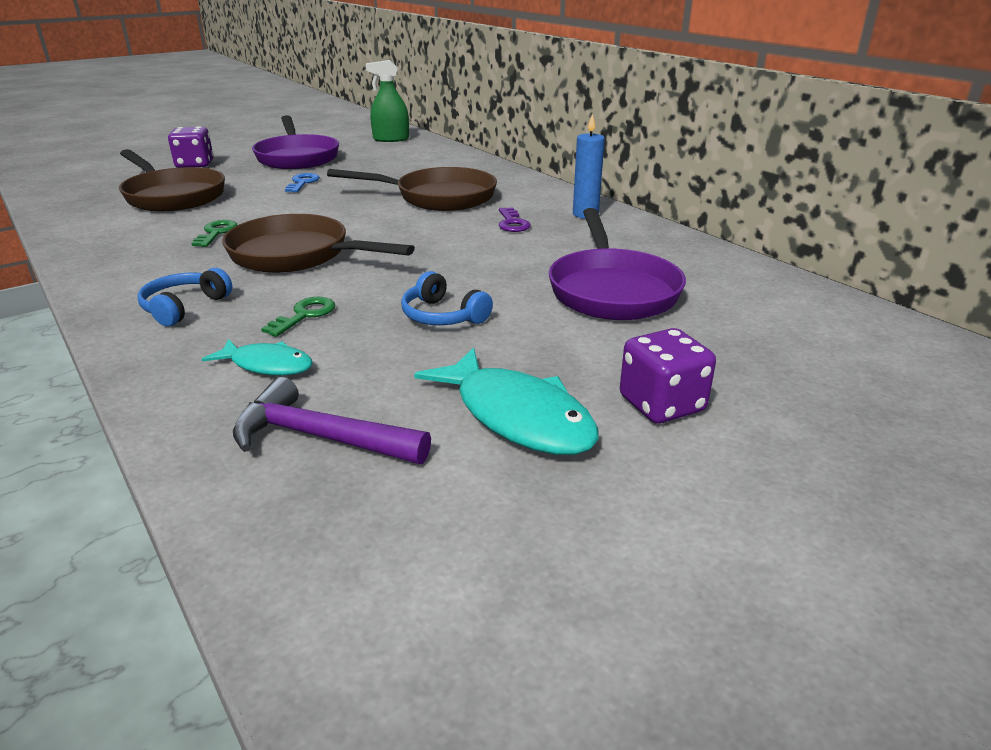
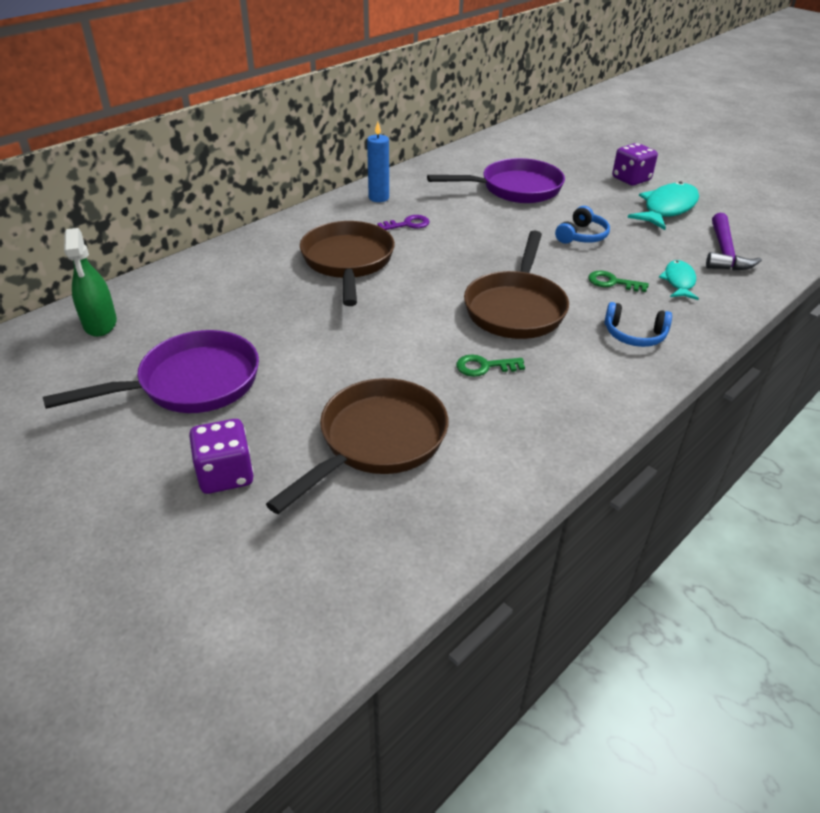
camera: 100 degrees left, 10 degrees up
blue key [285,173,320,192] -> none

